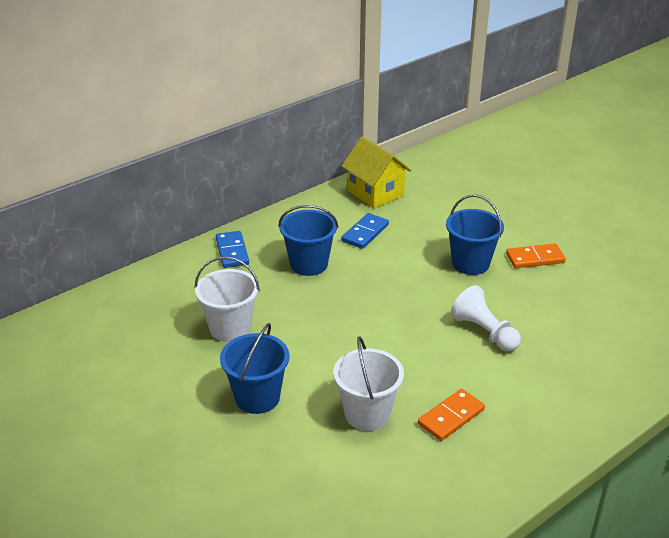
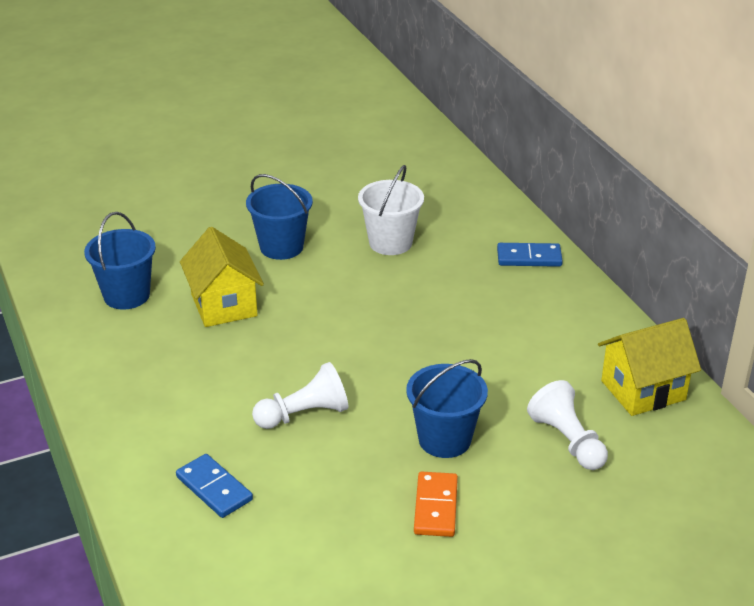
camera: 105 degrees right, 0 degrees up
blue bucket [278,205,338,276] -> blue bucket moved to [84,212,156,309]
white bucket [333,336,404,431] -> yellow house [180,227,264,327]
blue domino [341,213,389,249] -> blue domino moved to [176,454,253,518]
orange domino [418,389,485,441] -> none
none -> white pawn [527,380,608,470]

